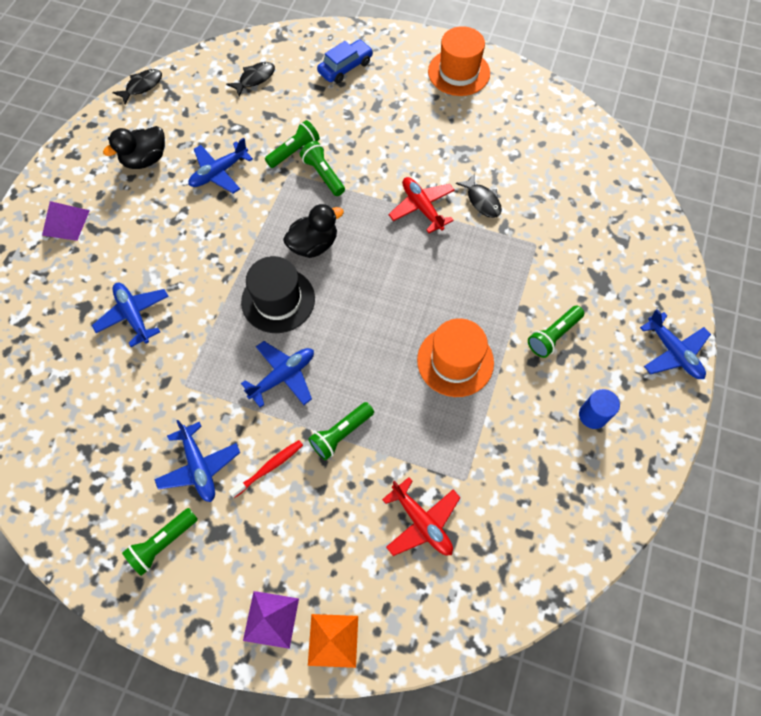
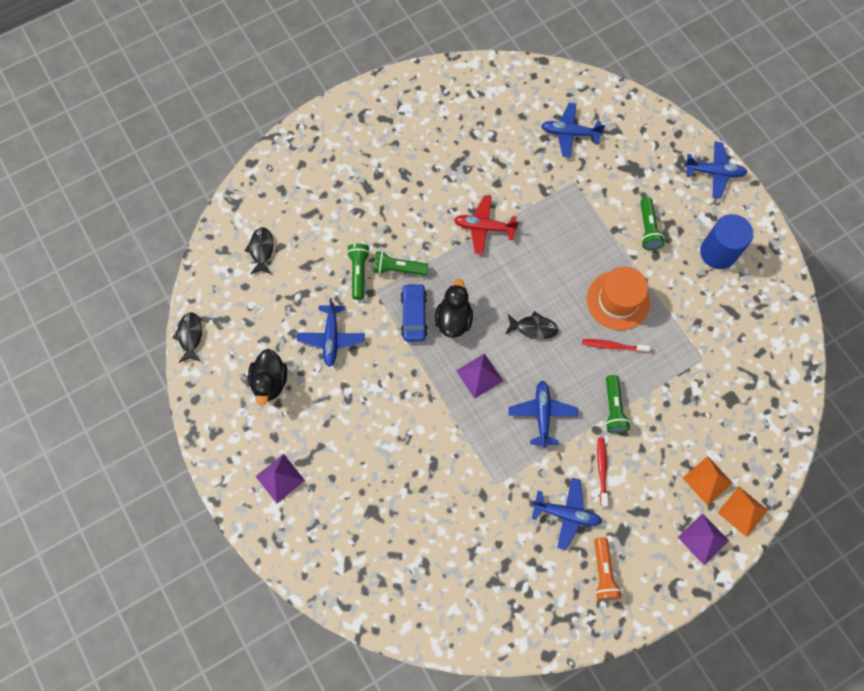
camera: 50 degrees left, 5 degrees up
blue plane [92,283,169,347] -> blue plane moved to [541,103,605,158]
green flashlight [122,508,198,576] -> orange flashlight [594,537,622,601]
black hat [241,256,315,333] -> purple pyramid [456,353,503,399]
blue car [317,39,373,83] -> blue car moved to [400,283,428,342]
red plane [382,477,460,556] -> none
orange hat [428,26,490,96] -> none
black fish [456,173,502,218] -> black fish moved to [505,311,559,339]
blue cylinder [579,389,620,429] -> blue cylinder [700,214,753,269], size x1.64
none -> red toothbrush [582,339,650,353]
none -> orange pyramid [683,456,733,506]

